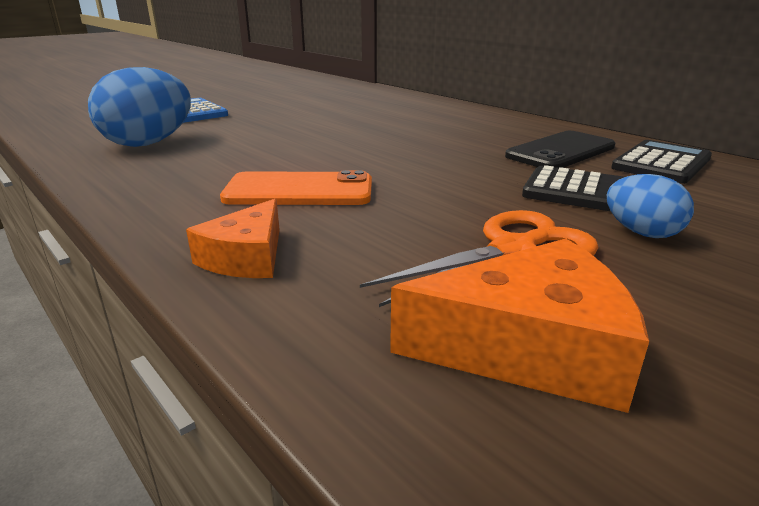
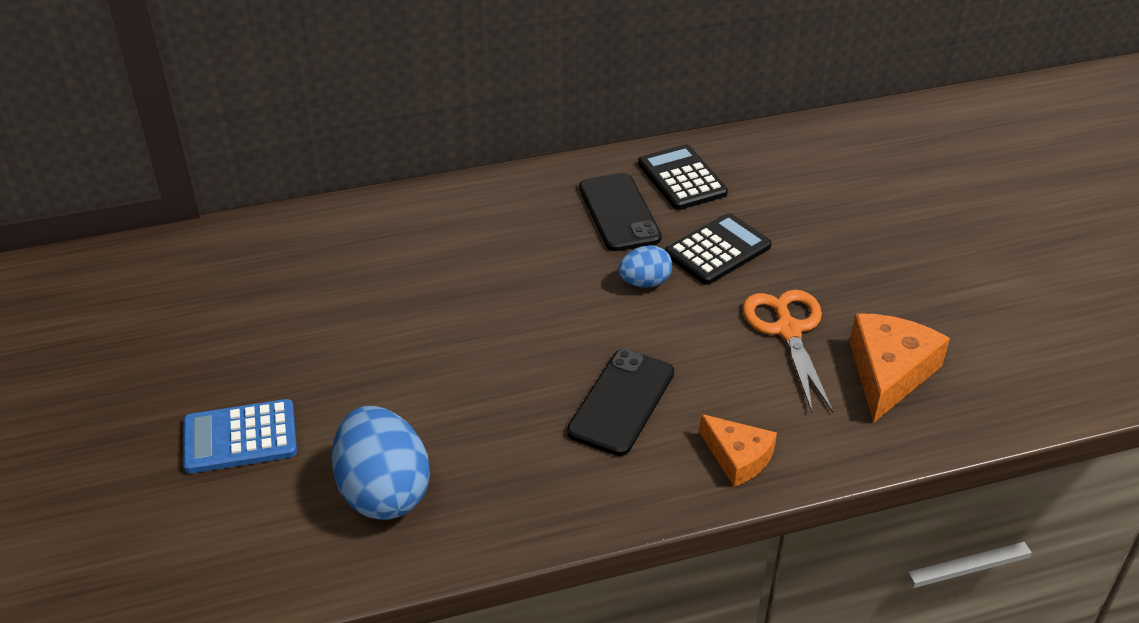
camera: 65 degrees left, 15 degrees up
orange phone [220,170,372,205] -> black phone [567,349,674,456]
blue egg [607,174,694,238] -> blue egg moved to [618,245,672,287]

